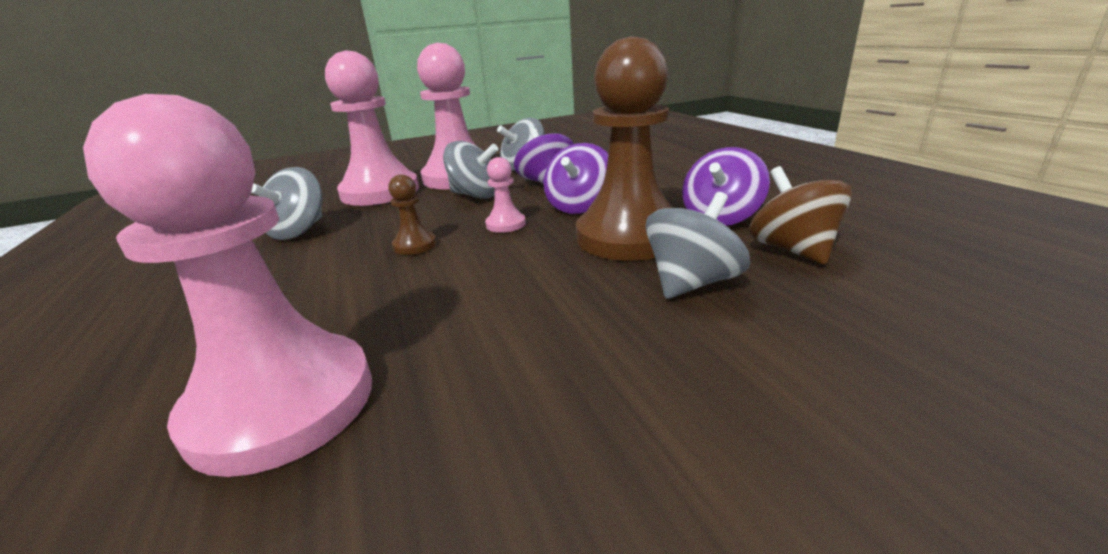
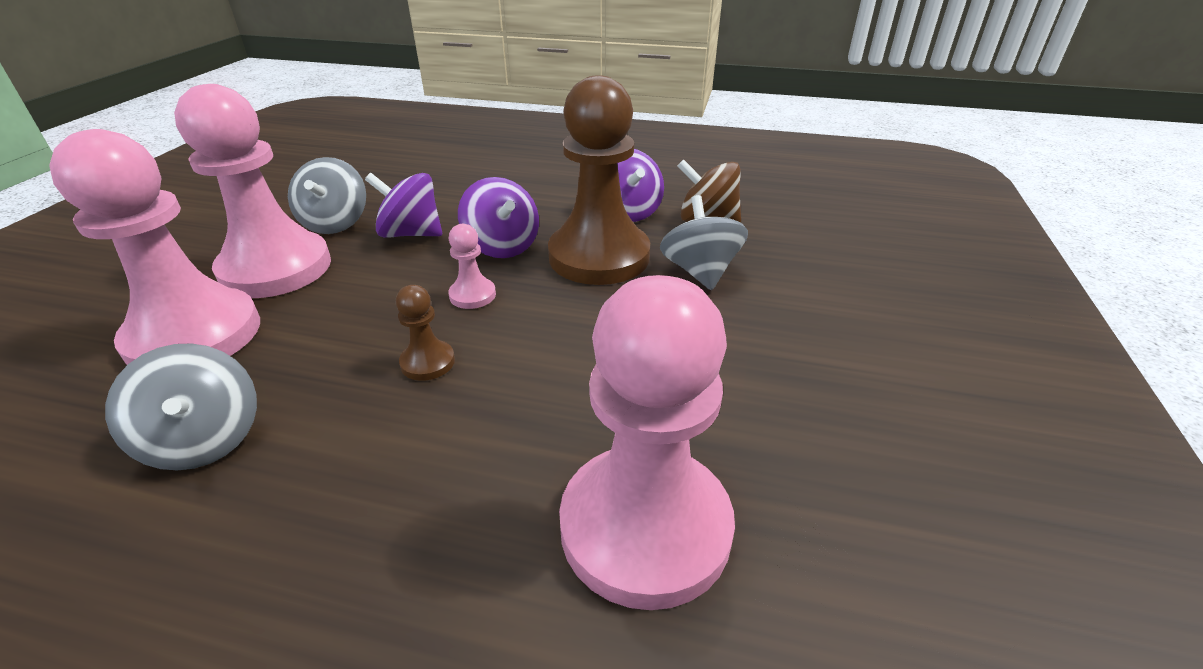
camera: 55 degrees left, 10 degrees up
grey spinning top [443,141,498,199] -> none

